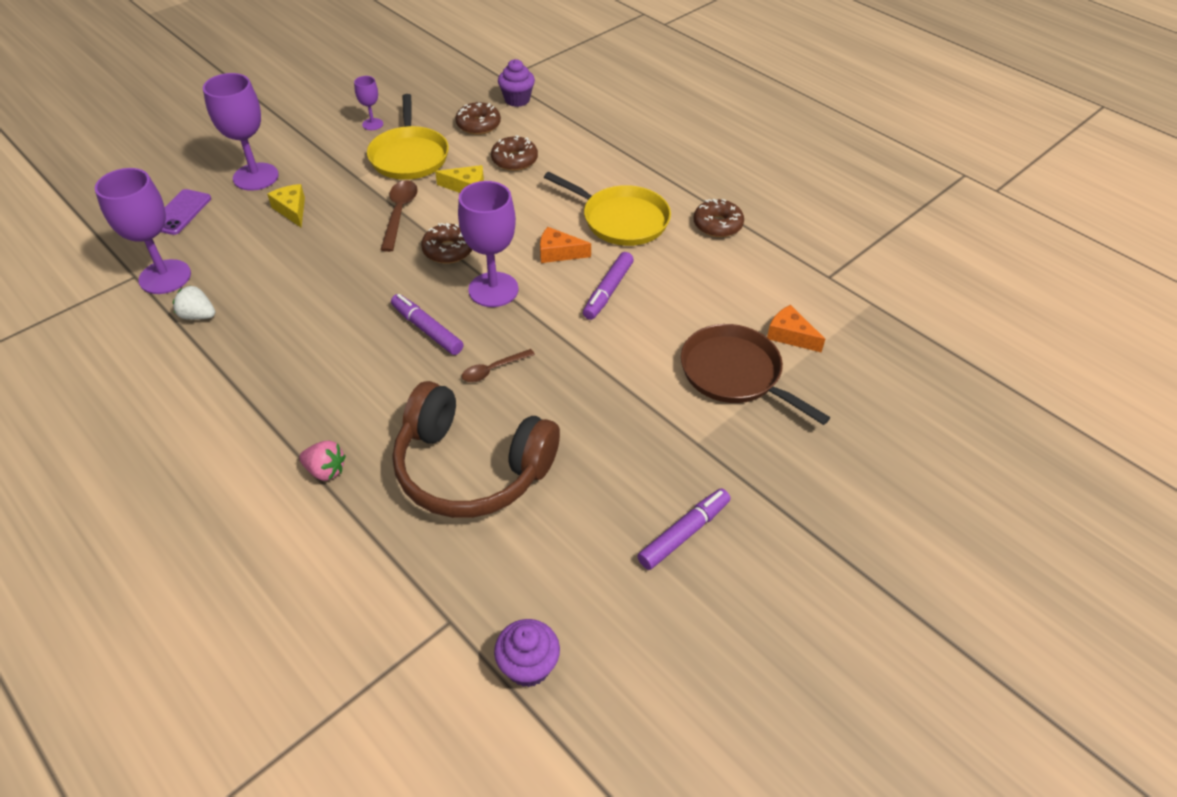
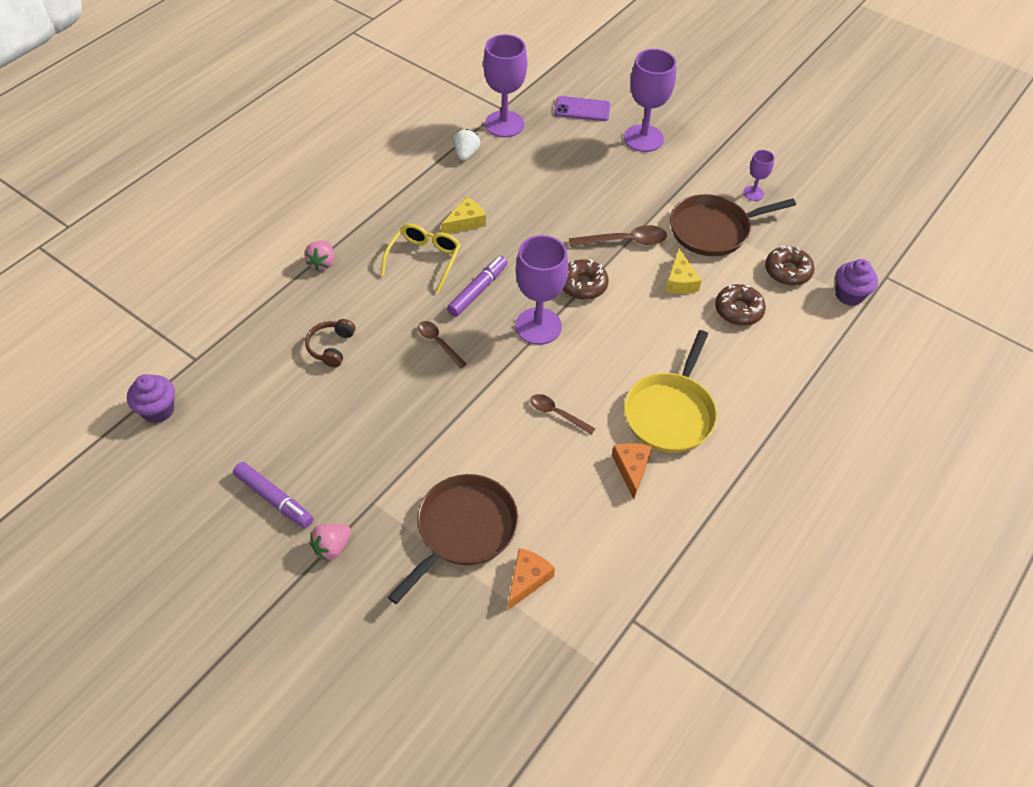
camera: 80 degrees right, 5 degrees up
yellow cheese [267,184,305,227] -> yellow cheese moved to [441,197,486,234]
yellow pan [367,94,449,180] -> brown pan [670,194,796,256]
brown headphones [393,381,560,518] -> brown headphones [305,319,355,367], size x0.41
orange cheese [540,227,591,263] -> orange cheese moved to [612,443,652,499]
purple marker [583,252,634,320] -> brown spoon [530,394,595,435]
brown donut [693,199,744,237] -> none
none -> pink strawberry [310,524,351,561]
none -> yellow glasses [381,223,461,293]

